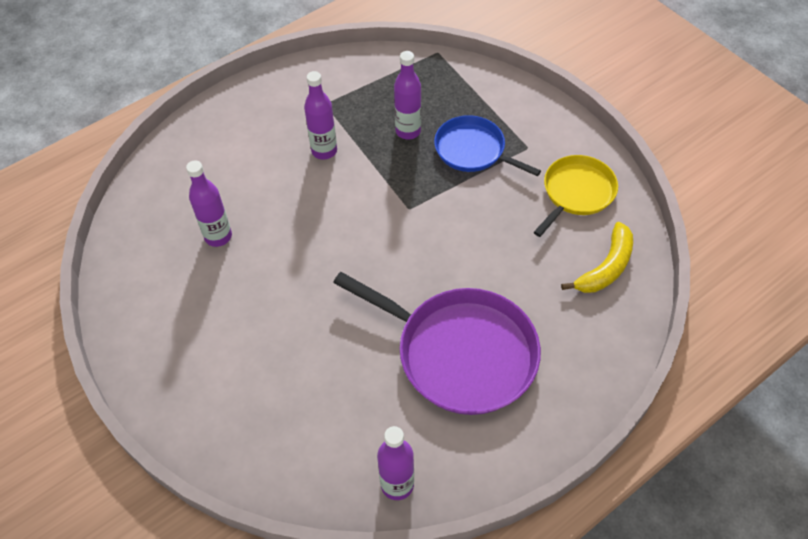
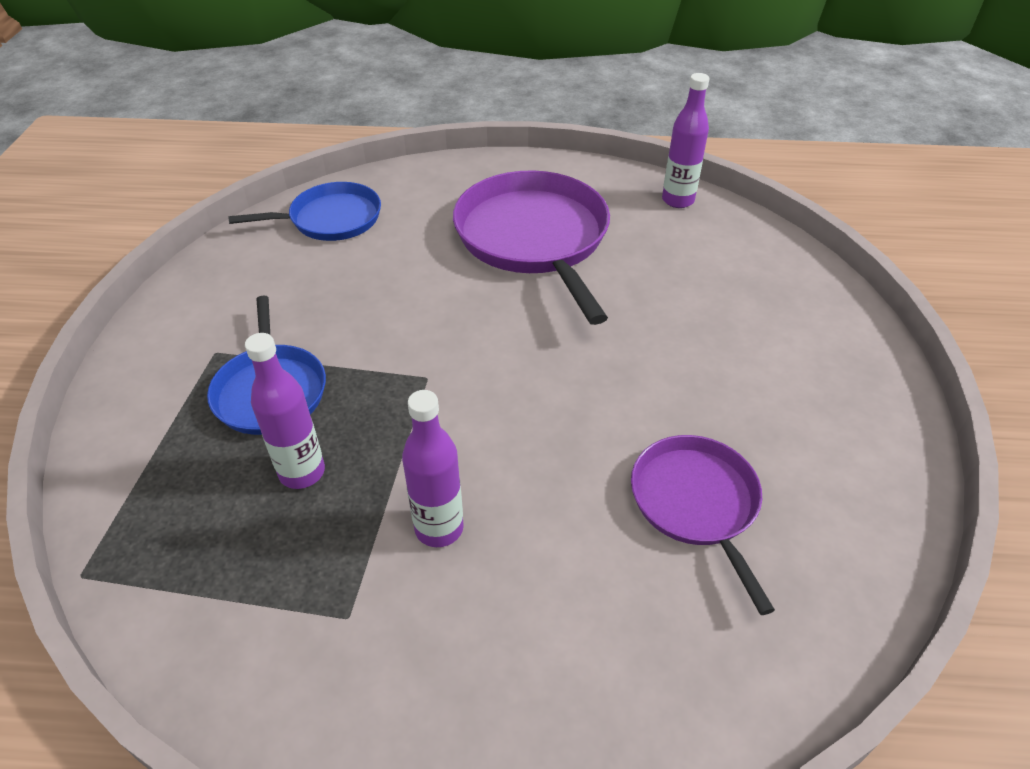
camera: 140 degrees left, 10 degrees down
purple bottle [186,160,232,247] -> purple pan [631,435,775,615]
yellow pan [534,155,618,237] -> none
yellow banana [561,222,633,293] -> blue pan [228,182,381,241]

